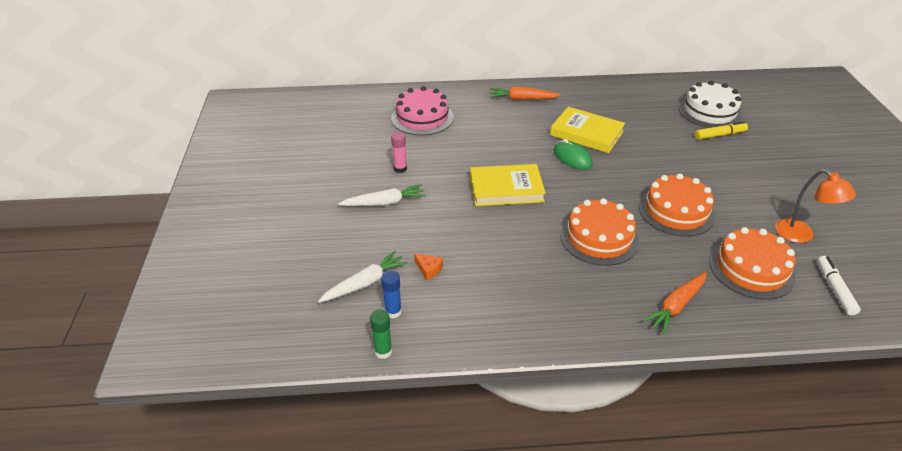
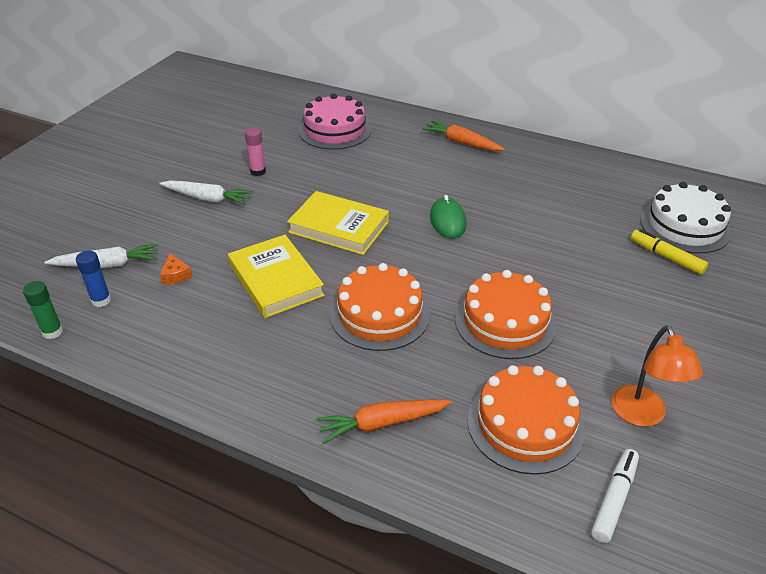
camera: 30 degrees right, 0 degrees up
yellow book [550,107,625,153] -> yellow book moved to [228,235,325,318]
yellow marker [695,121,748,140] -> yellow marker turned 150 degrees counterclockwise [631,229,708,275]

